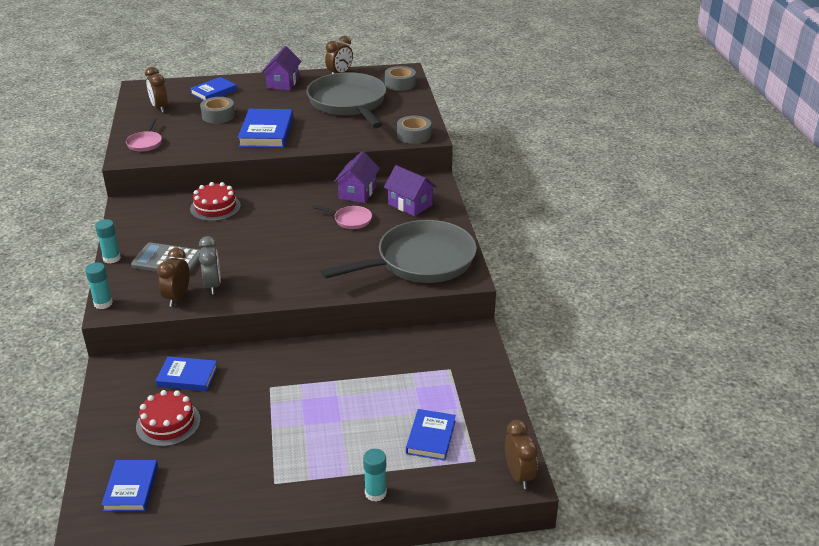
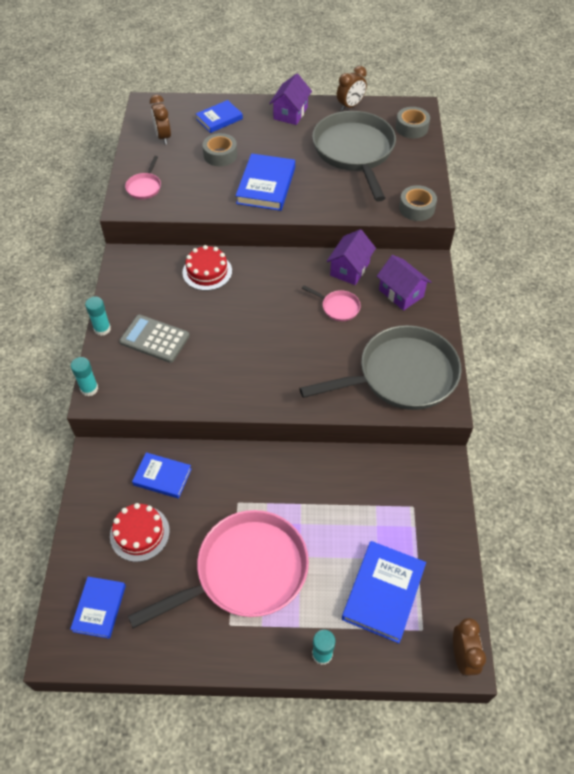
camera: 10 degrees right, 20 degrees up
brown clock [157,248,190,307] -> none
grey clock [199,236,221,294] -> none
blue book [406,409,456,460] -> blue book [342,541,426,643], size x1.56
none -> pink pan [128,510,309,629]

